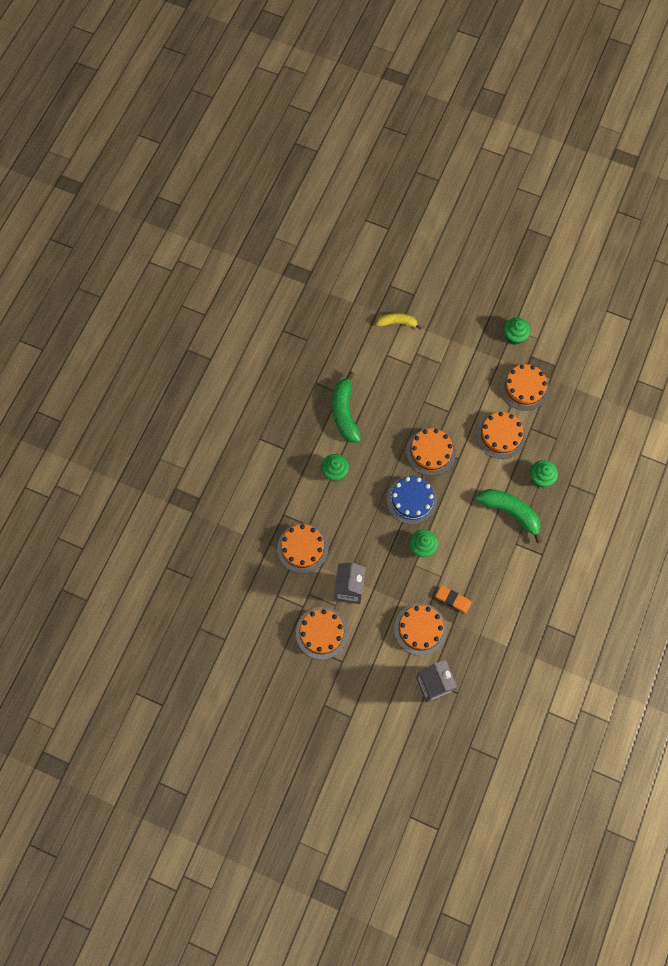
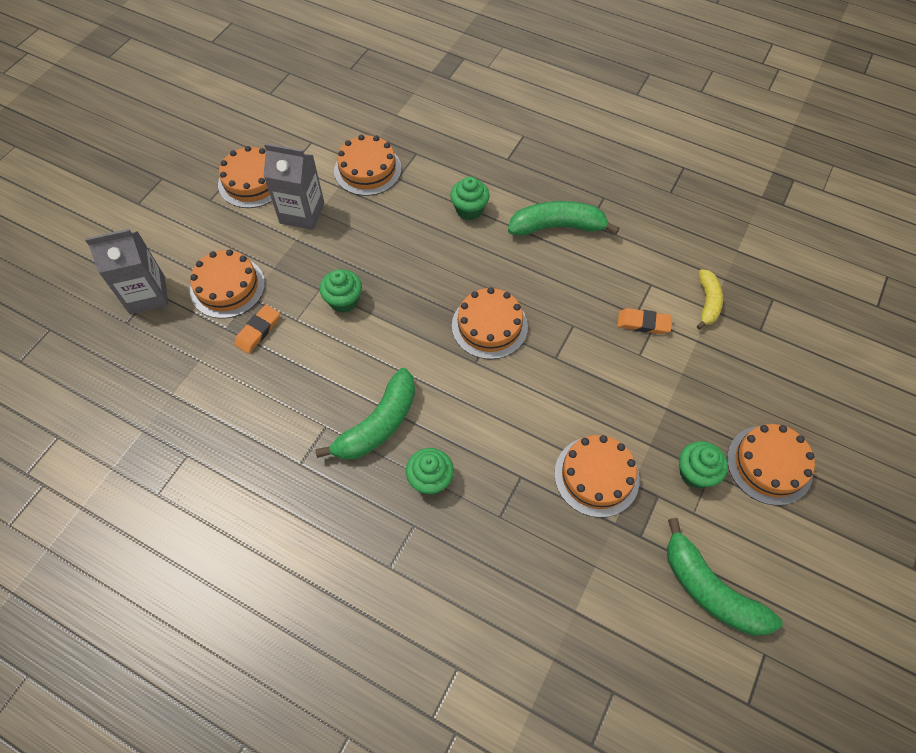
camera: 95 degrees right, 10 degrees down
blue cake [387,476,437,525] -> none
orange cake [476,412,526,459] -> orange cake moved to [727,424,815,506]
none -> orange eraser [617,308,672,334]
none -> green banana [667,518,783,636]

